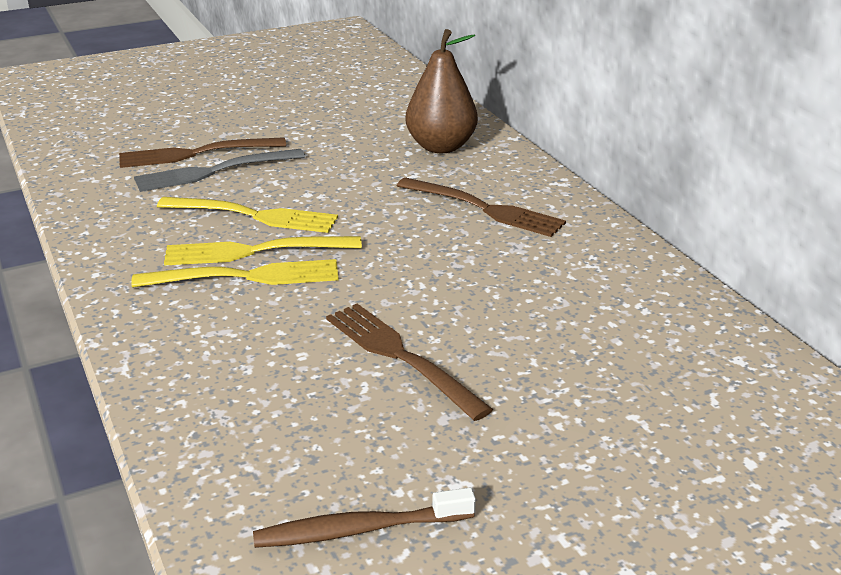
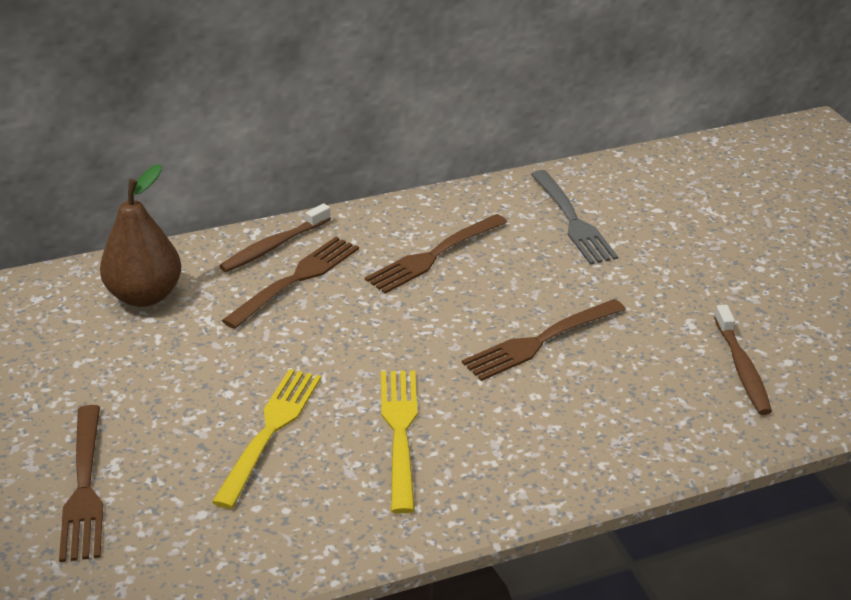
camera: 85 degrees left, 5 degrees up
grey fork [134,149,305,192] -> grey fork moved to [531,170,618,265]
yellow fork [164,236,362,266] -> none
none -> brown toothbrush [220,203,331,272]
none -> brown fork [365,214,507,294]

